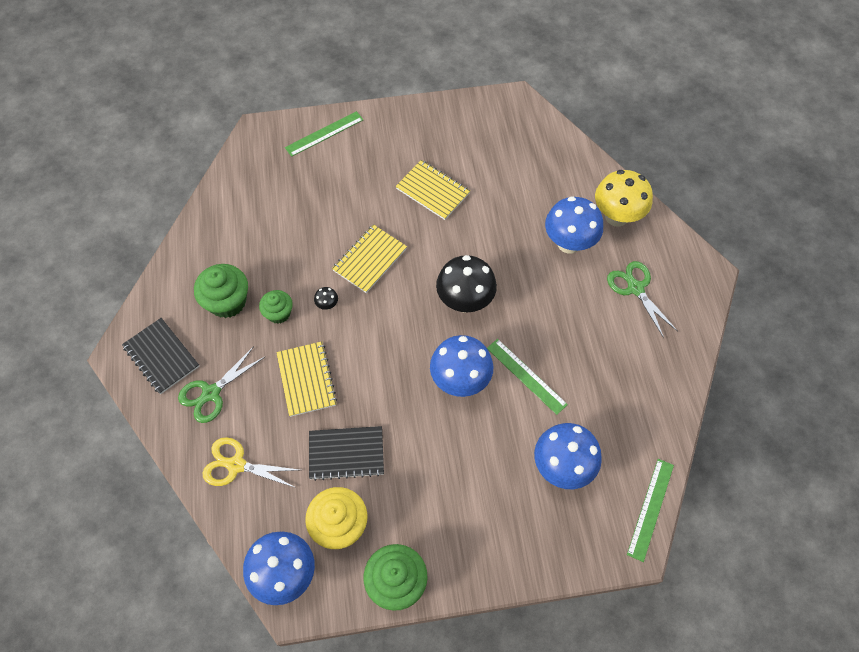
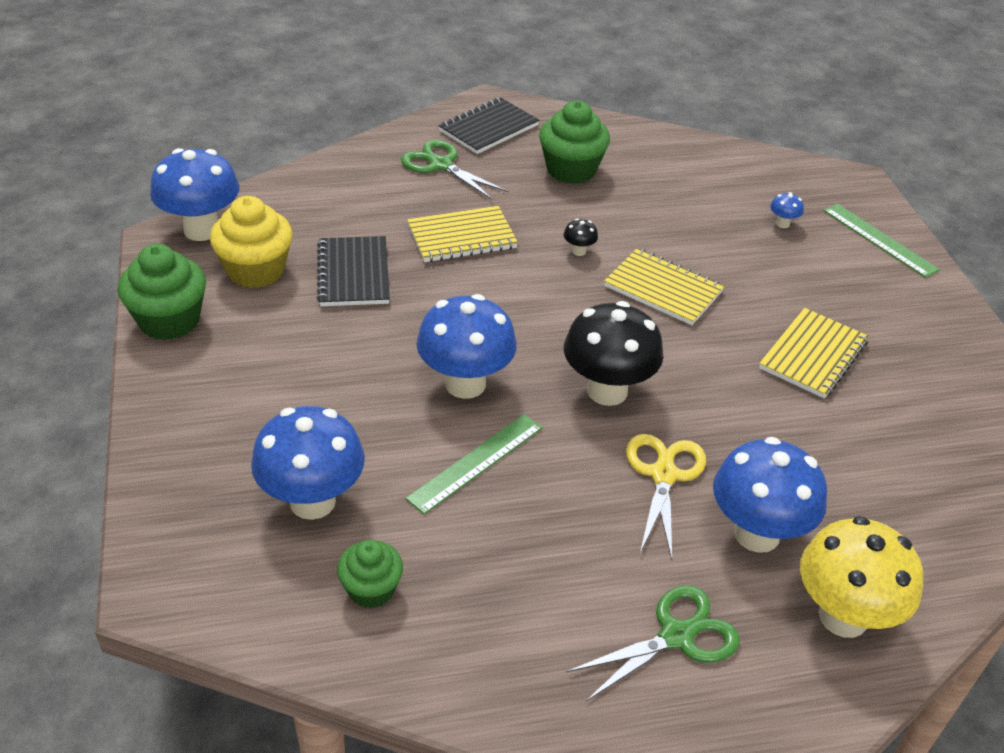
camera: 85 degrees right, 20 degrees down
yellow scissors [203,437,299,488] -> yellow scissors moved to [626,434,706,560]
green cupcake [259,290,293,324] -> green cupcake moved to [337,540,403,608]
green ruler [627,459,674,562] -> none
none -> blue mushroom [770,192,804,228]

